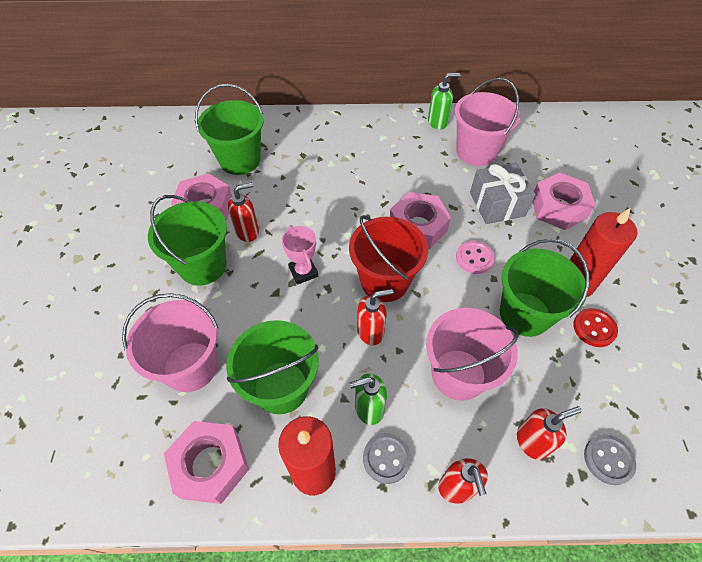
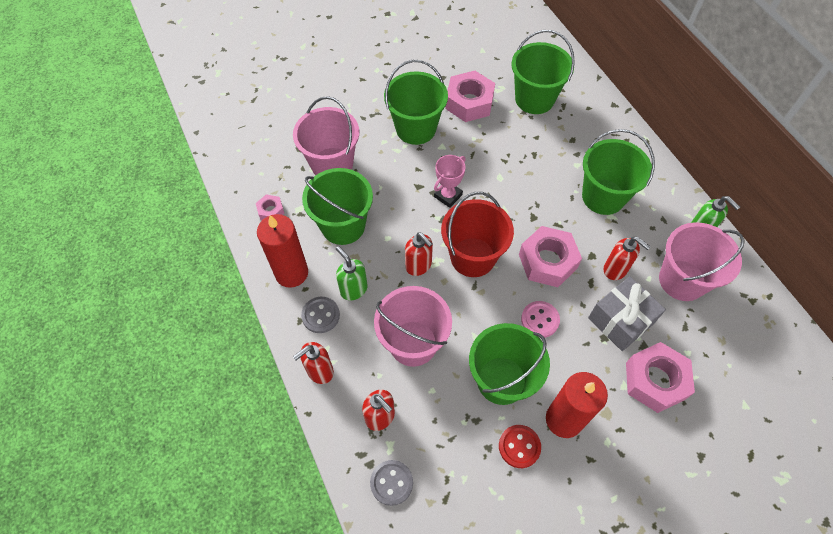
camera: 65 degrees right, 5 degrees up
pink nut [164,421,249,504] -> pink nut [256,195,285,220], size x0.49
red soap dispenser [228,182,259,242] -> red soap dispenser moved to [604,237,651,280]
none -> green bucket [582,129,655,215]

